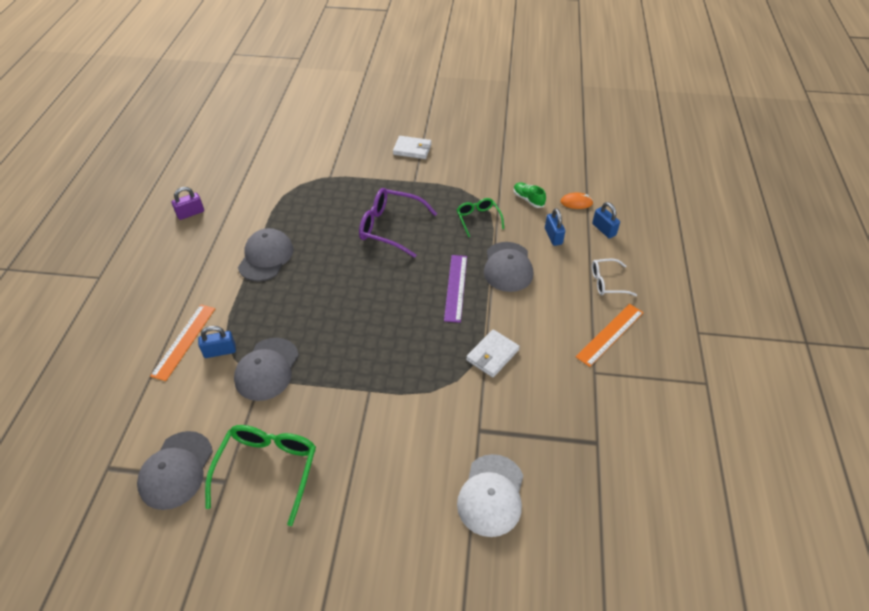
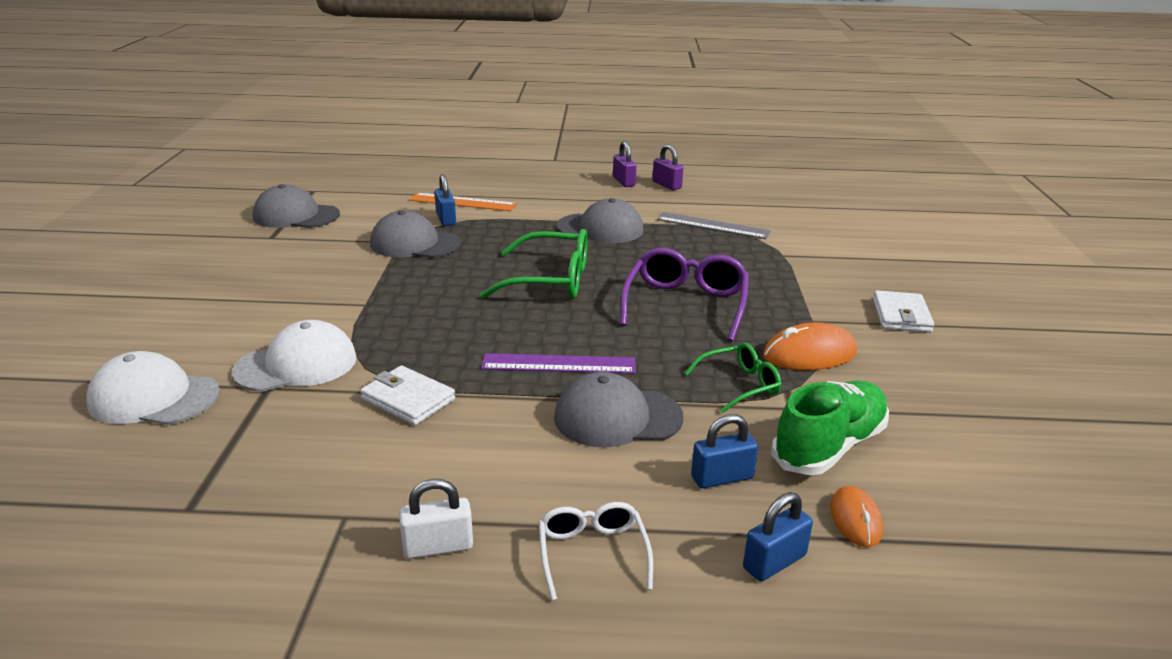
camera: 85 degrees right, 20 degrees down
green glasses [205,425,316,526] -> green glasses moved to [480,229,588,299]
green shoe [513,182,546,208] -> green shoe [772,381,889,475], size x1.85
orange ruler [576,304,644,367] -> white padlock [399,479,473,559]
none -> white cap [232,320,357,392]
none -> purple padlock [613,141,637,187]
none -> grey ruler [657,212,771,239]
none -> orange mouse [763,322,857,370]

